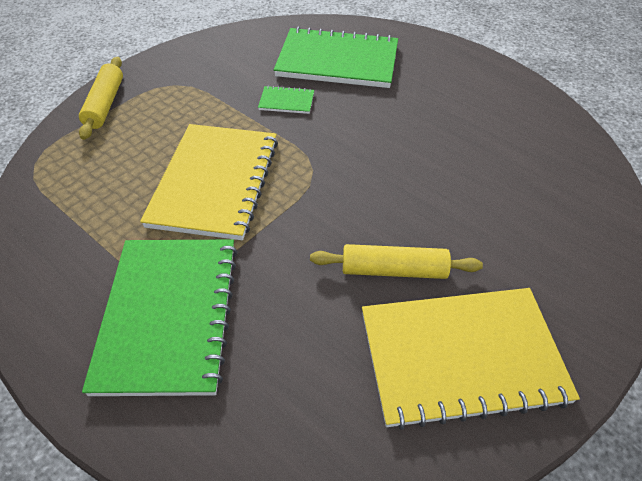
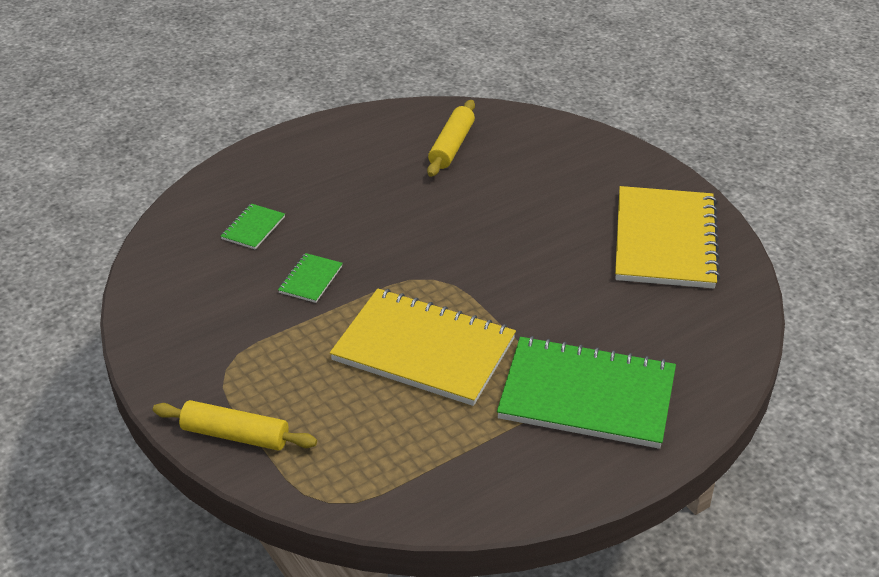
camera: 75 degrees left, 10 degrees down
green notebook [274,26,398,88] -> green notebook [221,204,285,249], size x0.42
yellow rolling pin [310,244,483,279] -> yellow rolling pin moved to [427,100,475,177]

